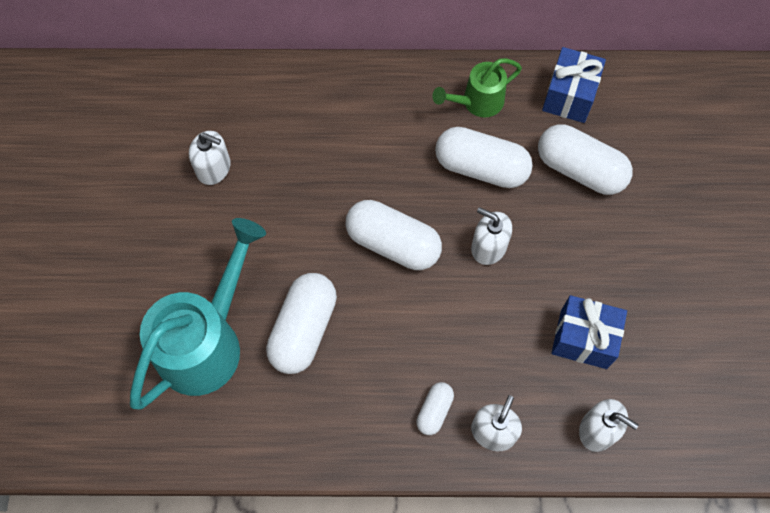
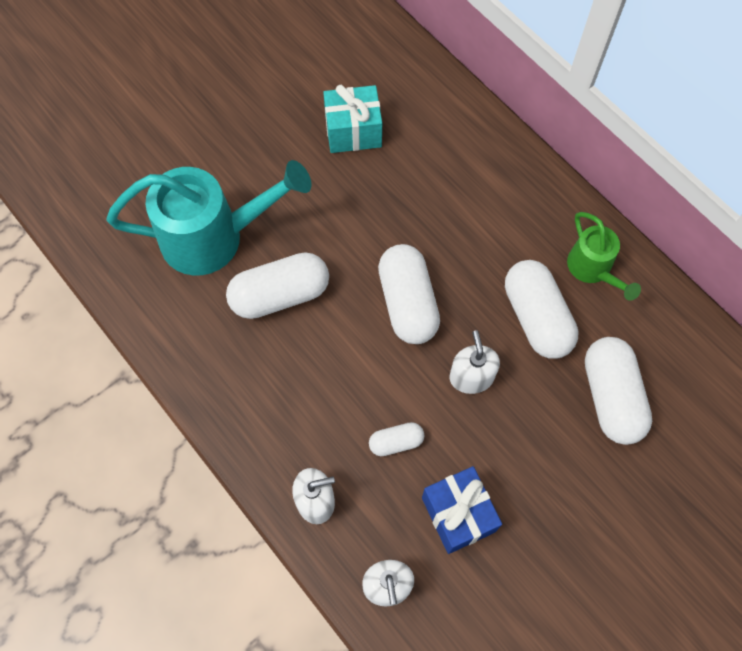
camera: 50 degrees right, 0 degrees up
white soap dispenser [189,131,231,185] -> turquoise gift [323,85,382,153]
white capsule [416,382,454,435] -> white capsule moved to [369,422,424,456]
green watering can [432,58,522,118] -> green watering can turned 135 degrees counterclockwise [567,212,641,301]
blue gift [542,47,606,123] -> none

